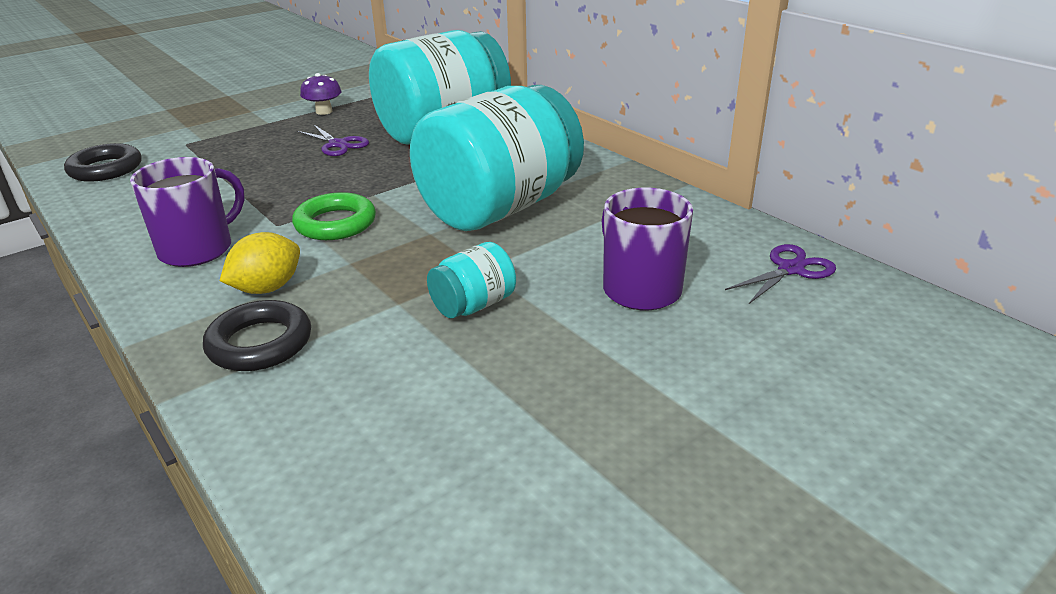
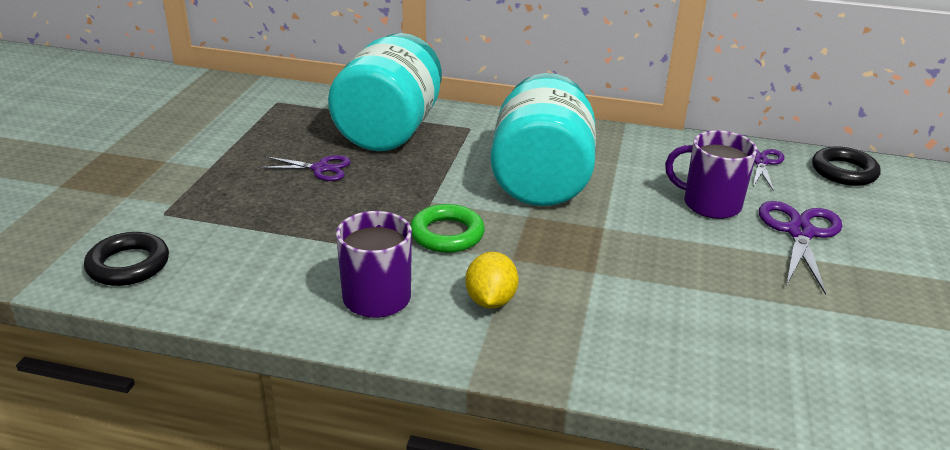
camera: 40 degrees left, 0 degrees up
black ring [203,300,311,371] -> black ring moved to [812,146,881,186]
purple mushroom [300,73,342,115] -> none
turquoise jar [427,242,516,318] -> none
none -> purple scissors [759,201,842,295]

